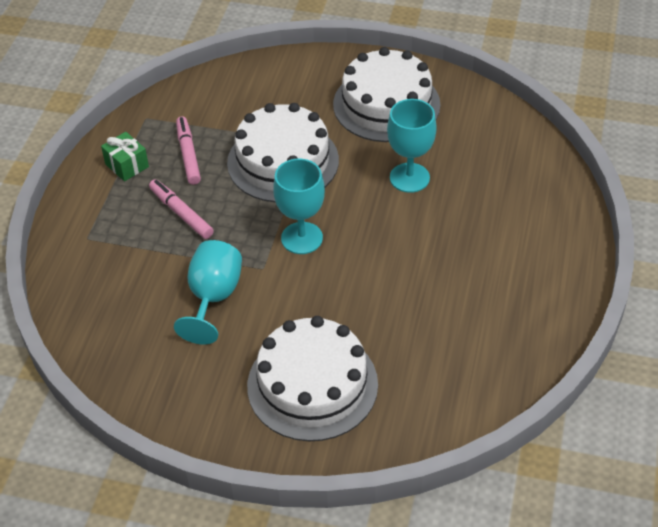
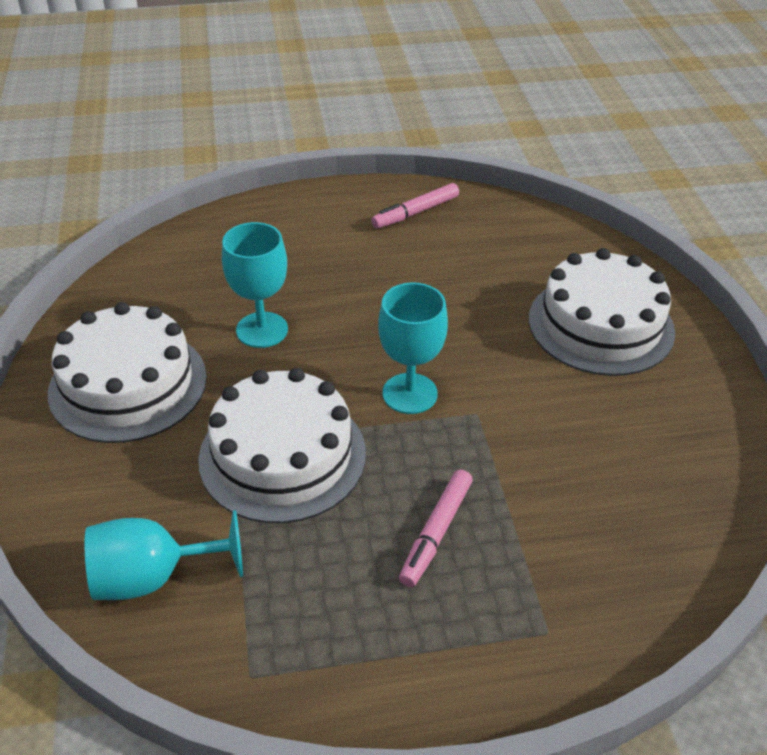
camera: 115 degrees left, 5 degrees down
green gift [101,132,149,181] -> none
turquoise goblet [174,240,242,344] -> turquoise goblet moved to [84,510,243,600]
pink marker [176,116,201,185] -> pink marker moved to [371,183,459,229]

